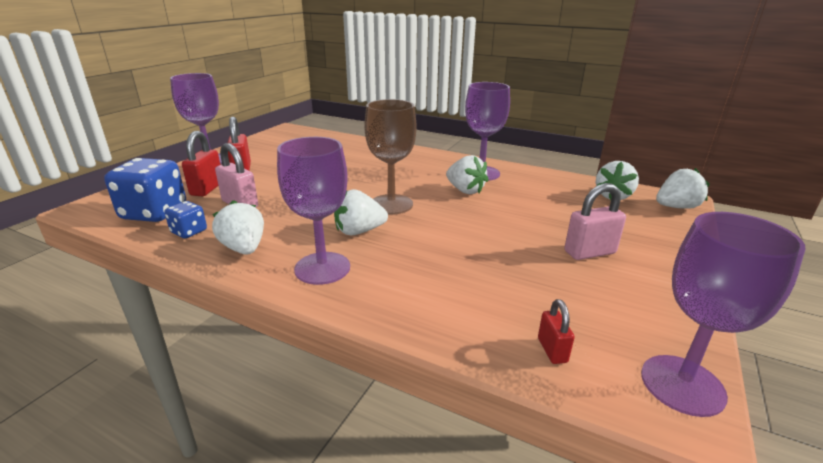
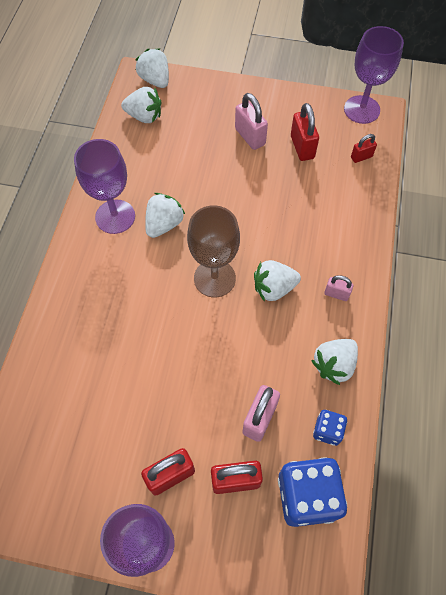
camera: 105 degrees left, 35 degrees up
purple goblet [277,137,350,285] -> pink padlock [324,275,353,301]
white strawberry [334,189,388,235] -> white strawberry turned 105 degrees clockwise [254,260,301,302]
none -> red padlock [291,103,319,161]

